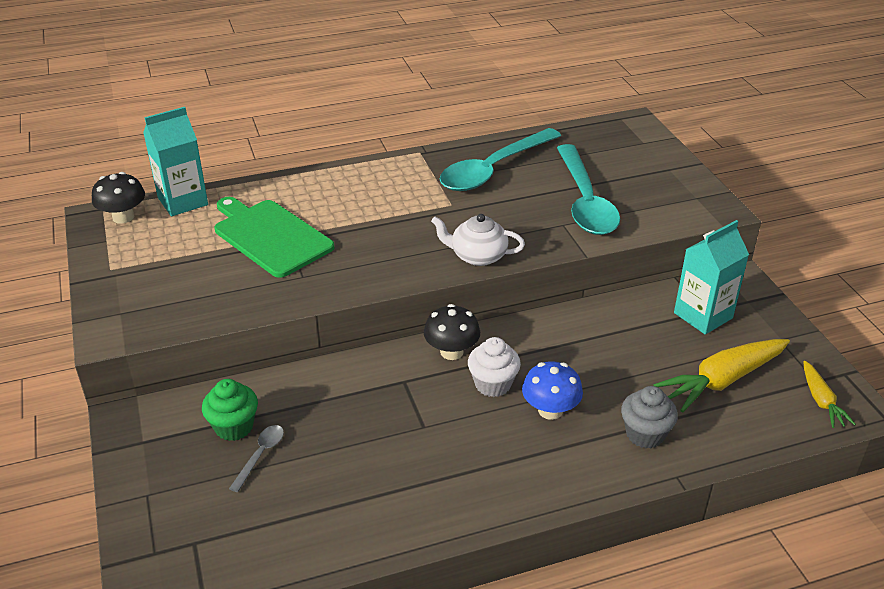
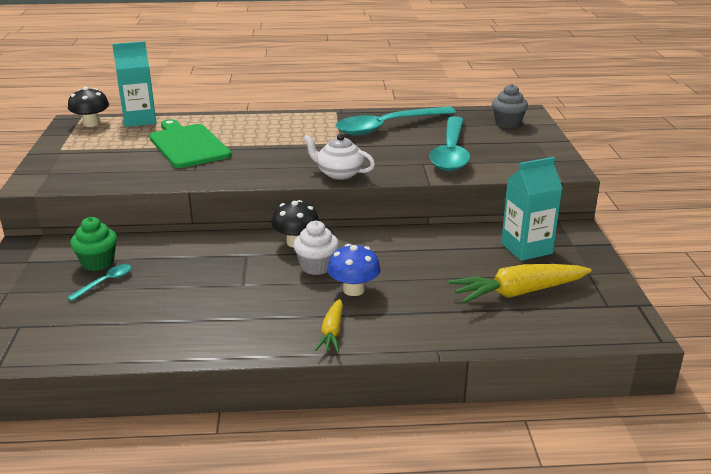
camera: 15 degrees right, 10 degrees down
grey spoon [229,425,284,492] -> turquoise spoon [67,264,131,301]
grey cupcake [621,386,678,449] -> grey cupcake moved to [492,84,528,128]
yellow carrot [803,361,856,428] -> yellow carrot moved to [315,299,343,352]

